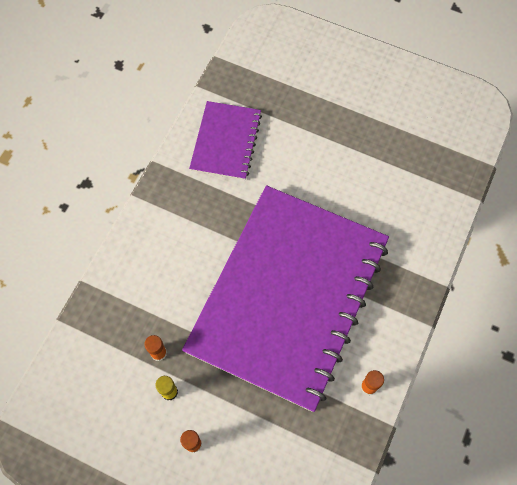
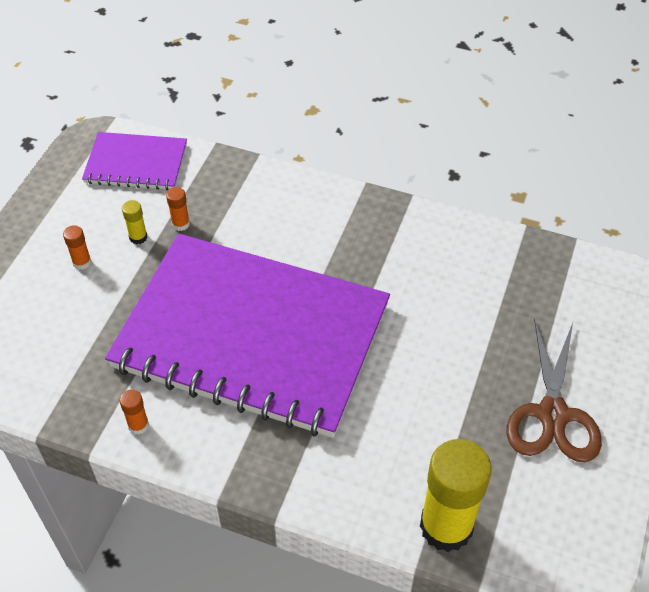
camera: 85 degrees right, 15 degrees down
purple notebook [189,101,262,180] -> purple notebook moved to [82,132,187,190]
none -> yellow glue stick [420,439,492,552]
none -> brown scissors [506,318,602,462]

